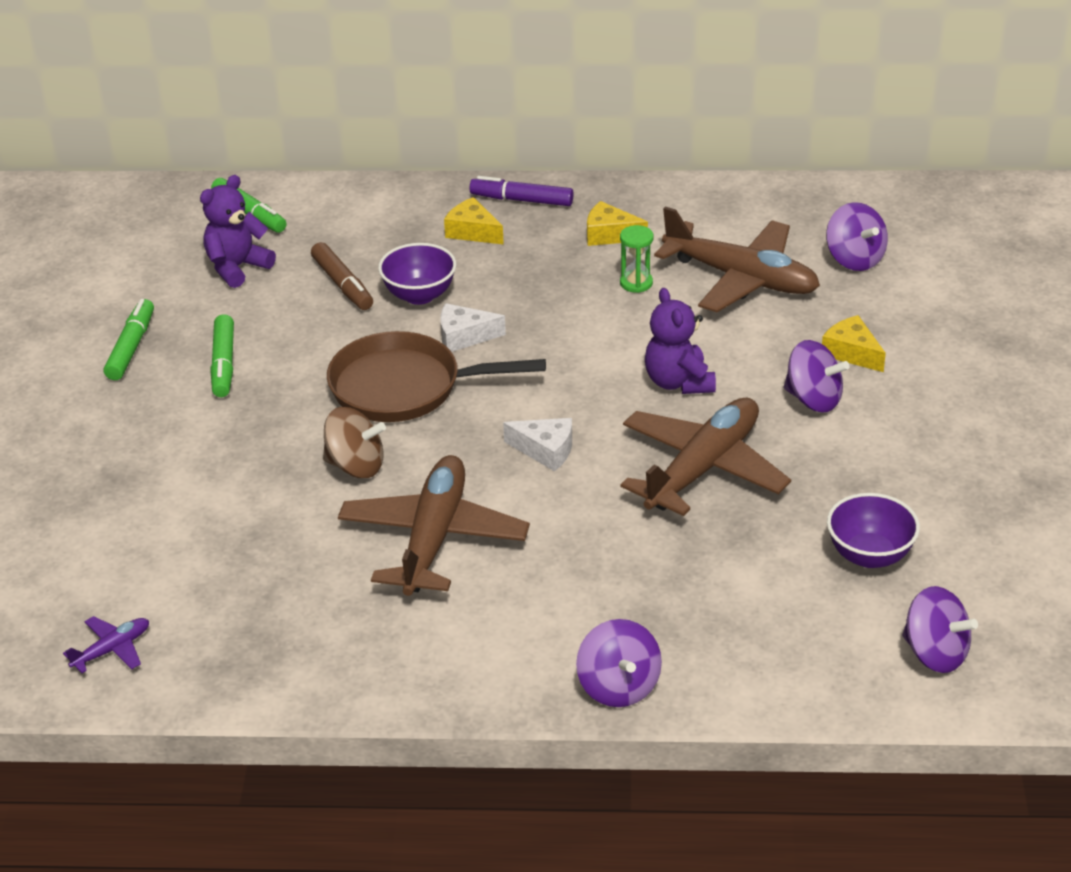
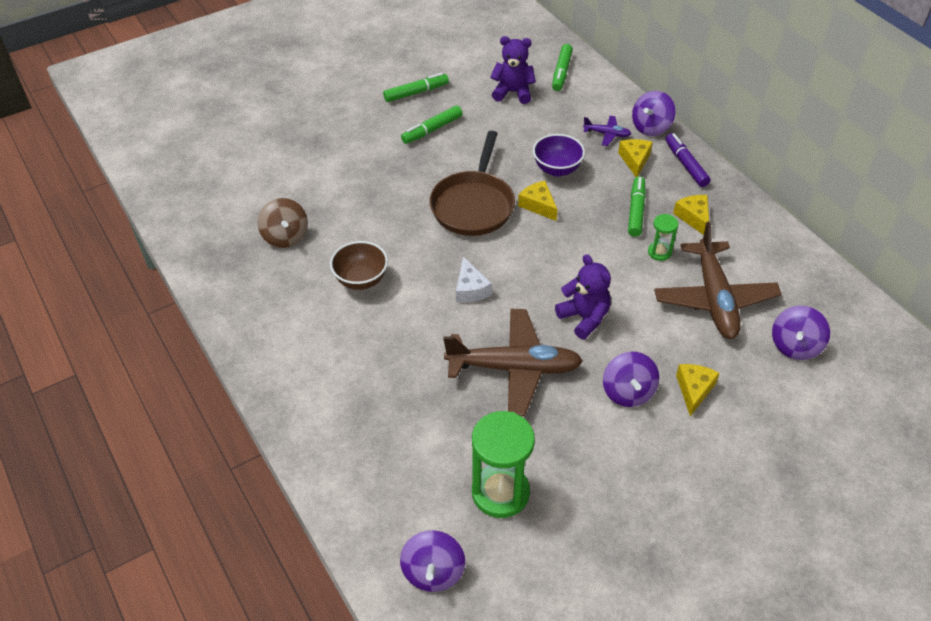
camera: 55 degrees right, 10 degrees up
purple plane [63,616,149,673] -> purple plane moved to [583,116,631,146]
brown marker [311,242,373,310] -> none
brown spinning top [323,407,386,478] -> brown spinning top moved to [258,198,308,248]
brown pan [327,331,546,422] -> brown pan turned 135 degrees counterclockwise [430,131,515,236]
brown plane [338,455,530,596] -> brown bowl [330,241,388,290]
white cheese [440,303,506,352] -> yellow cheese [518,181,558,221]
purple spinning top [576,619,662,707] -> purple spinning top moved to [632,91,675,136]
purple teddy bear [645,288,716,394] -> purple teddy bear turned 105 degrees clockwise [555,254,611,339]
purple bowl [827,493,920,568] -> green hourglass [472,411,535,518]
none -> green marker [628,176,646,237]

